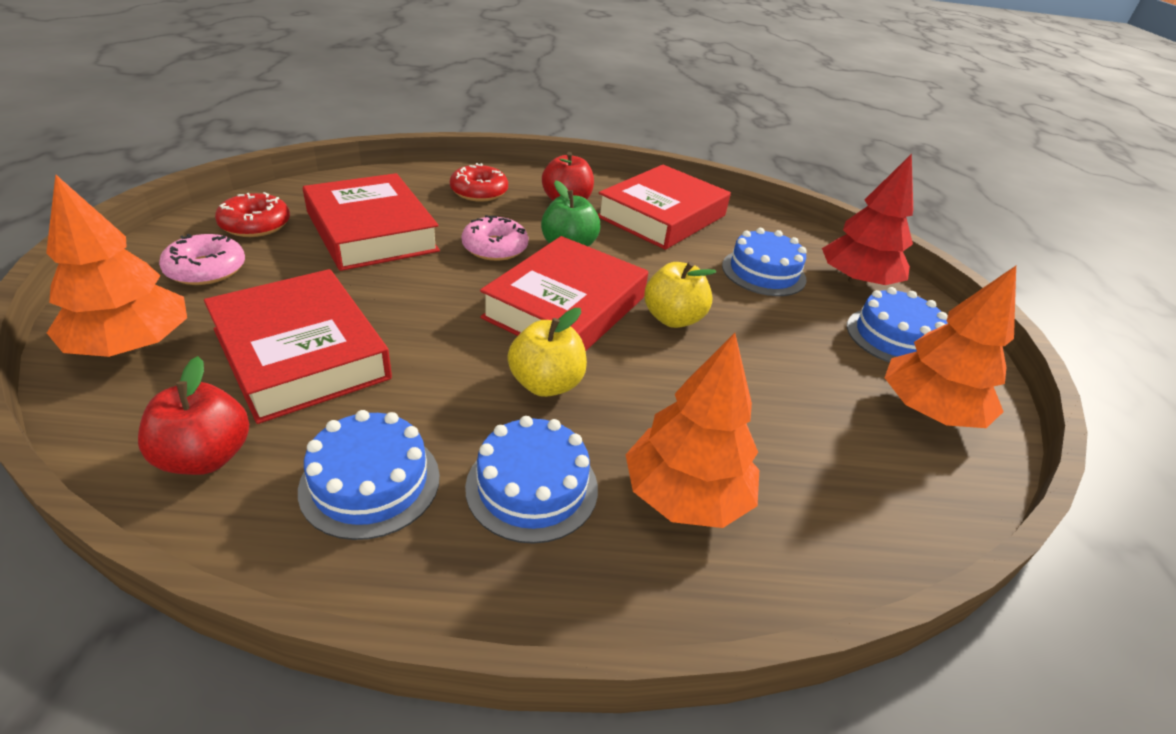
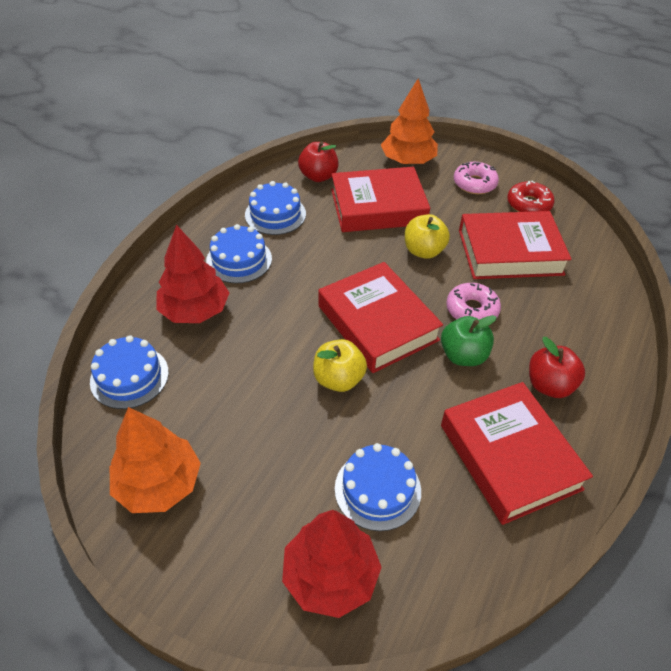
camera: 120 degrees right, 10 degrees up
red donut [450,163,508,202] -> none
yellow apple [507,308,587,397] -> yellow apple moved to [405,214,450,259]
orange tree [626,333,759,528] -> red tree [156,225,229,323]
blue cake [847,287,948,363] -> blue cake moved to [90,335,169,409]

